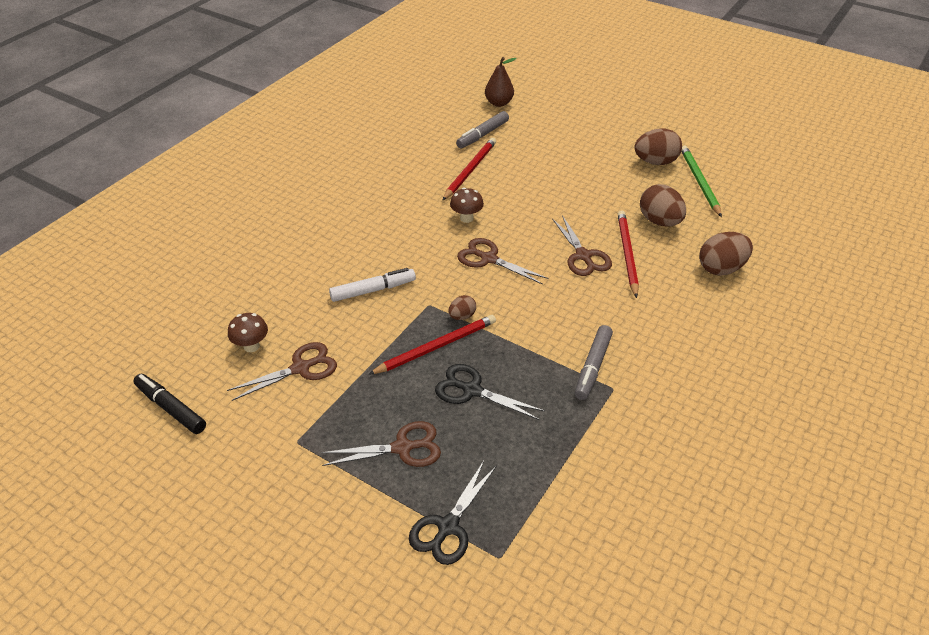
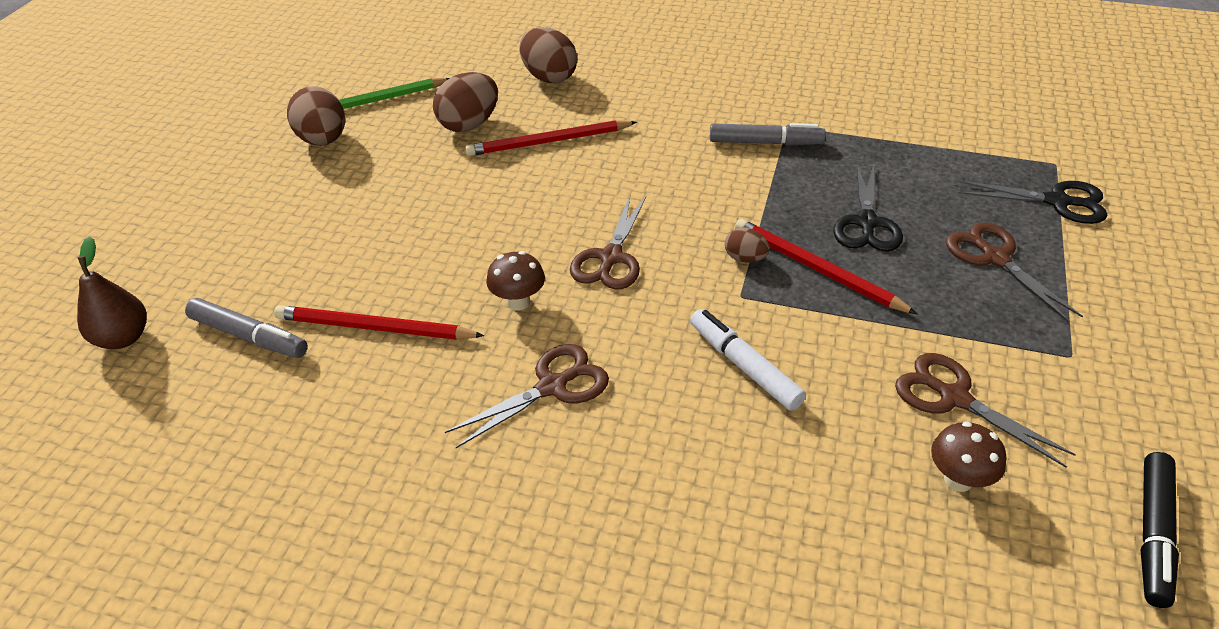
camera: 105 degrees left, 0 degrees up
brown scissors [552,215,612,276] -> brown scissors moved to [445,344,609,448]

